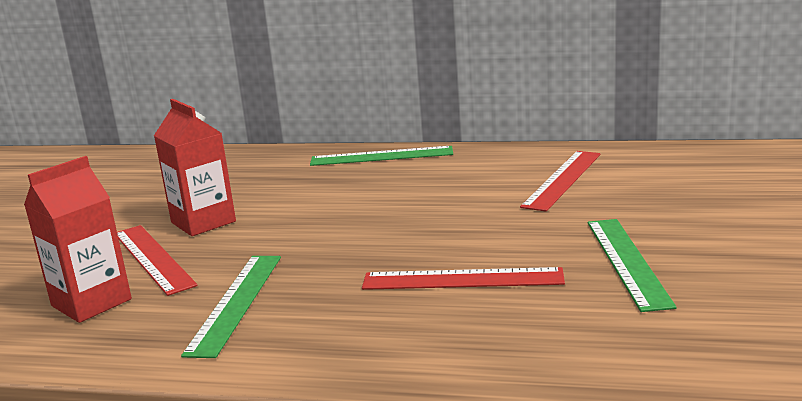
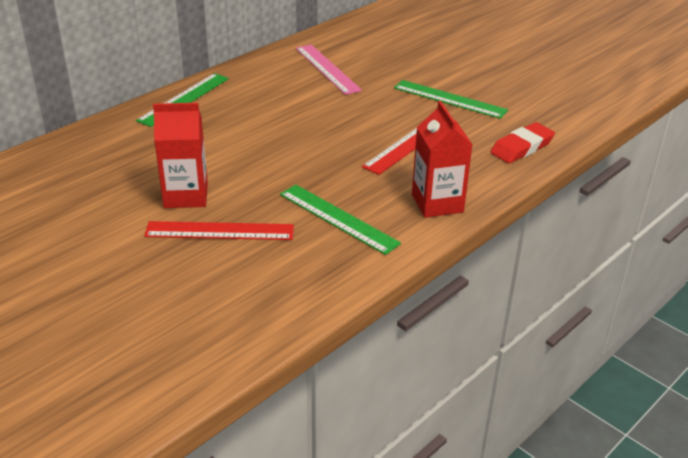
camera: 60 degrees left, 15 degrees up
red carton [24,156,132,323] -> red carton moved to [412,101,473,218]
red ruler [520,151,601,211] -> pink ruler [296,45,362,95]
none -> red eraser [491,122,555,164]

